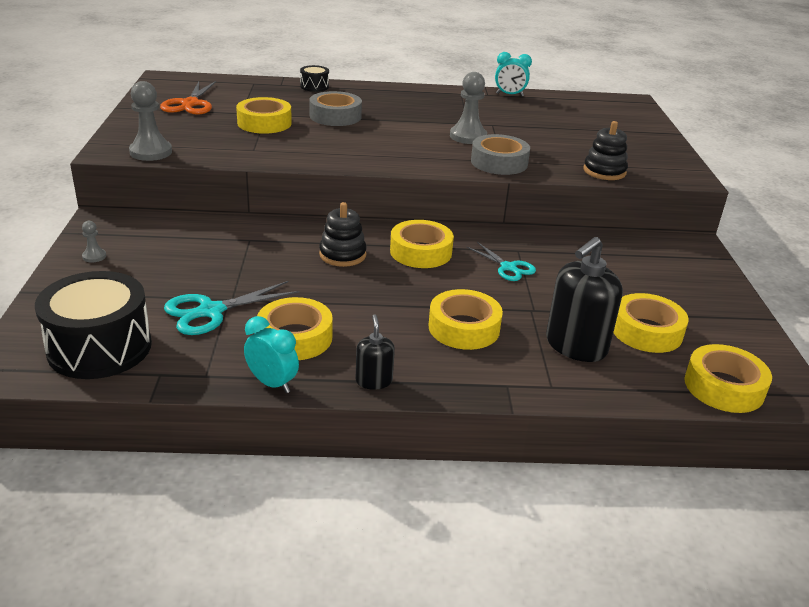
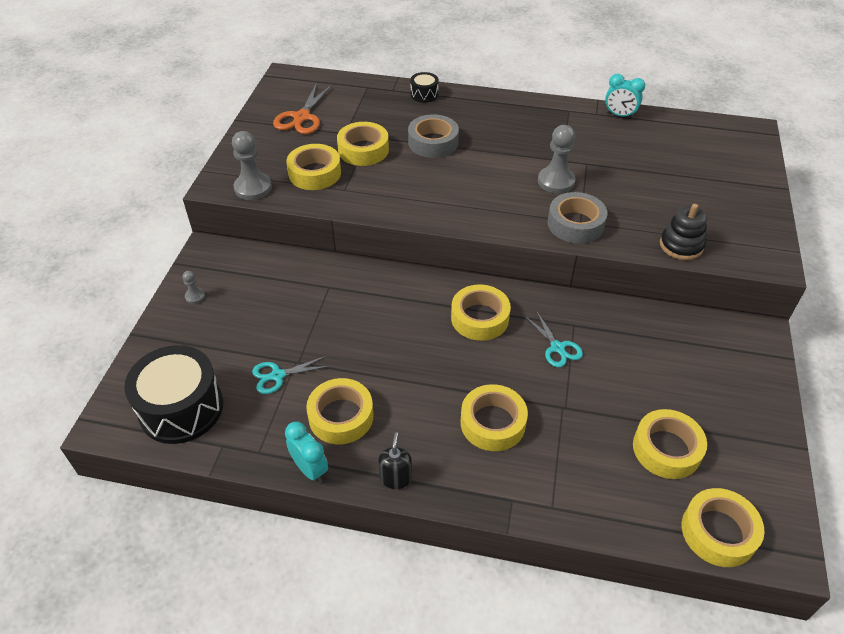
camera: 15 degrees right, 15 degrees up
turquoise scissors [164,281,299,335] -> turquoise scissors [252,356,330,394], size x0.66
black stacking toy [319,202,367,267] -> none
black soap dispenser [546,237,623,362] -> none
none -> yellow tape [286,144,341,190]

